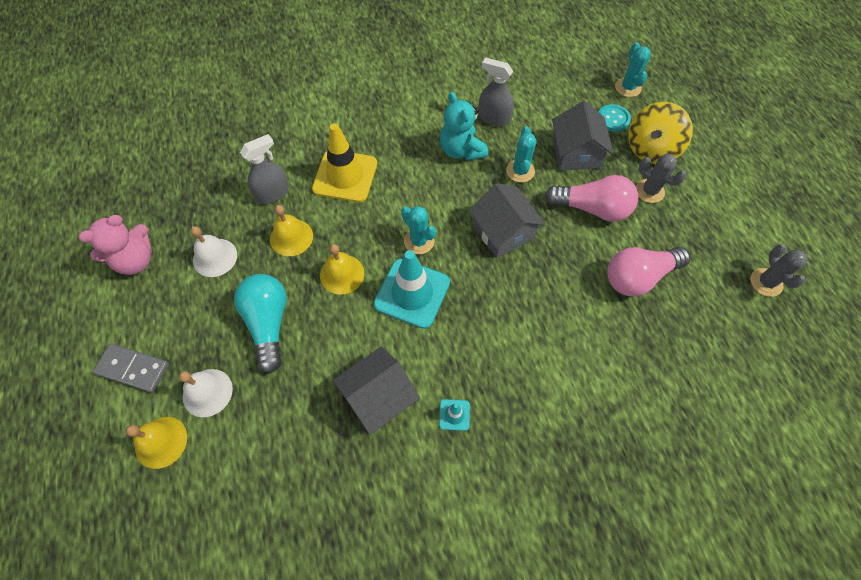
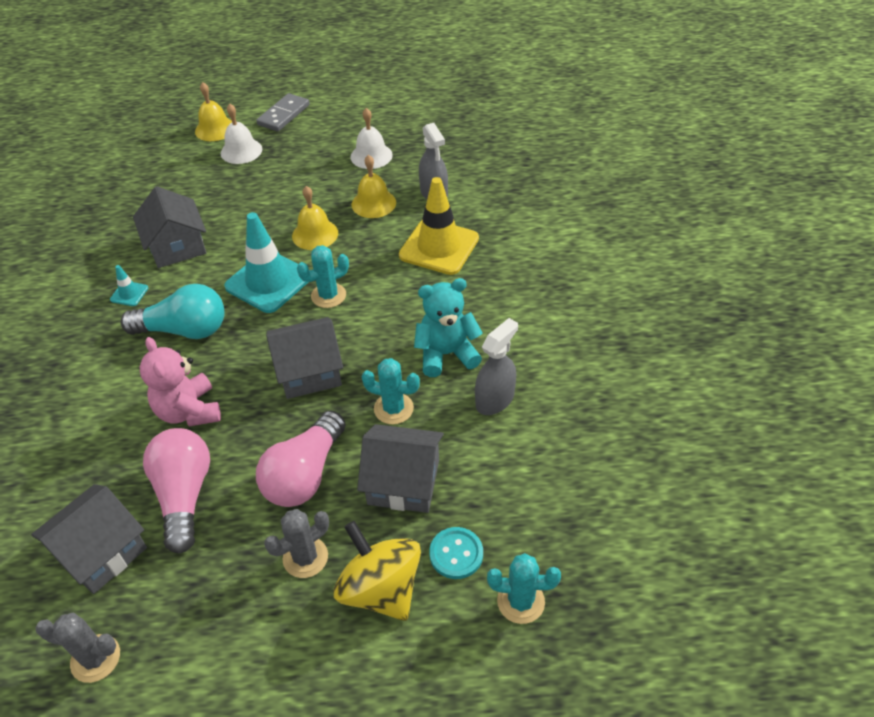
camera: 105 degrees right, 15 degrees down
pink teddy bear [79,215,152,275] -> pink teddy bear moved to [140,337,221,426]
turquoise light bulb [234,274,287,373] -> turquoise light bulb moved to [121,284,225,339]
none -> grey house [31,484,147,594]

